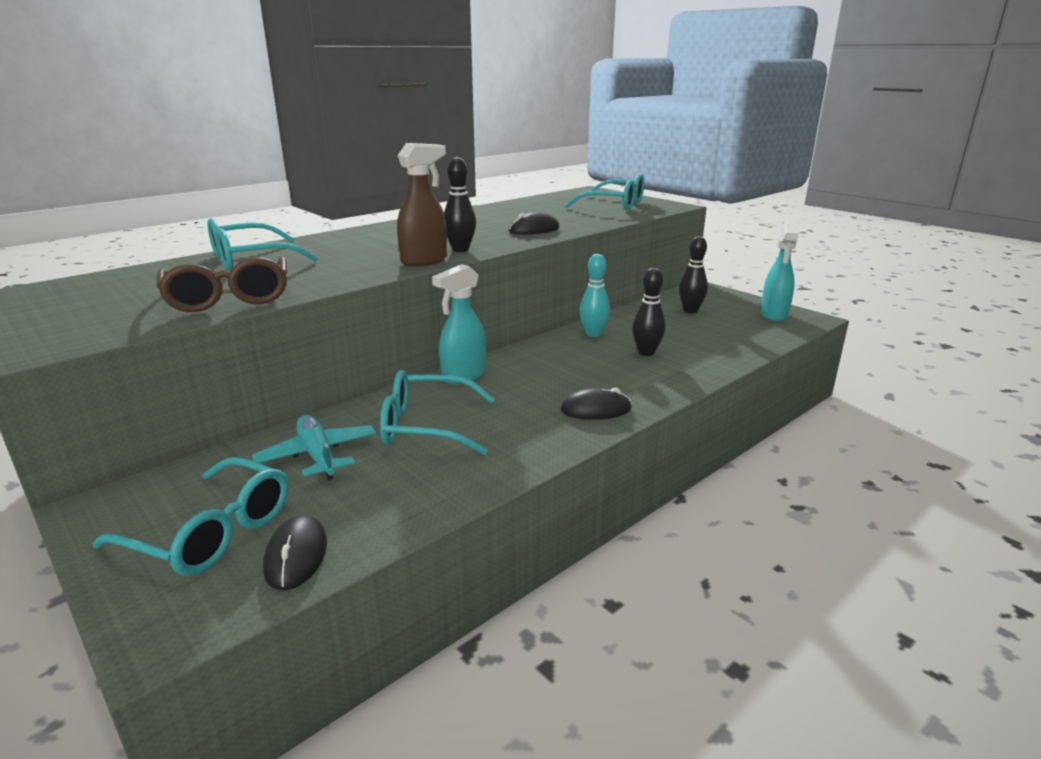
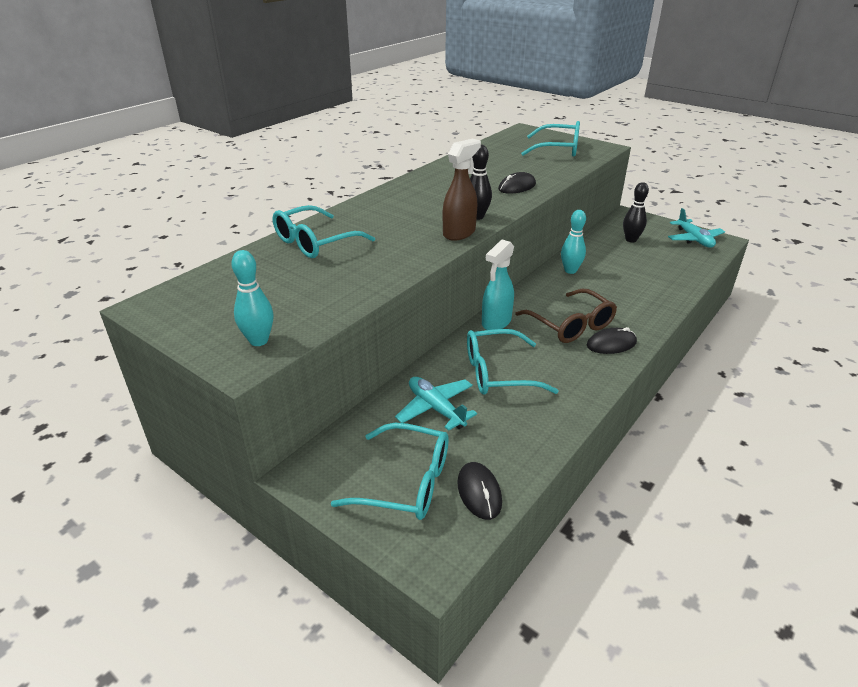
camera: 10 degrees left, 10 degrees up
brown glasses [157,257,287,312] -> brown glasses moved to [515,289,617,343]
black bowling pin [632,268,665,356] -> none
turquoise spray bottle [760,222,799,322] -> turquoise plane [668,208,725,248]
none -> turquoise bowling pin [231,250,273,346]

